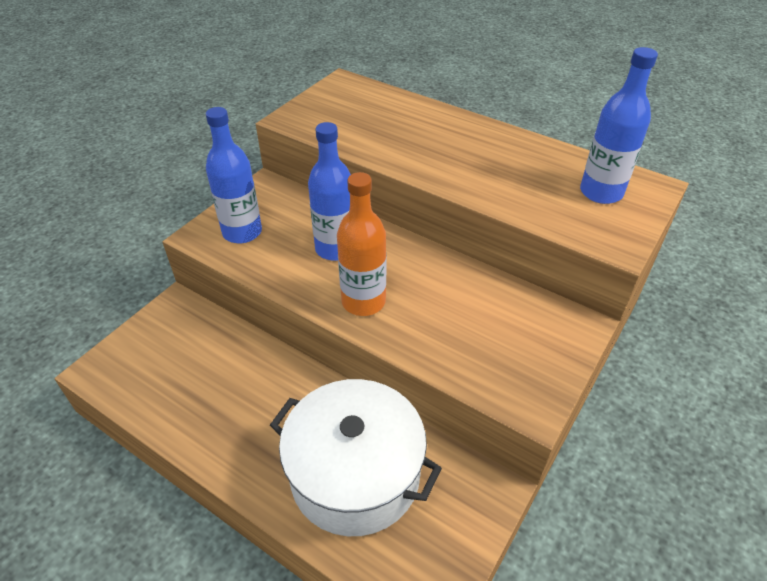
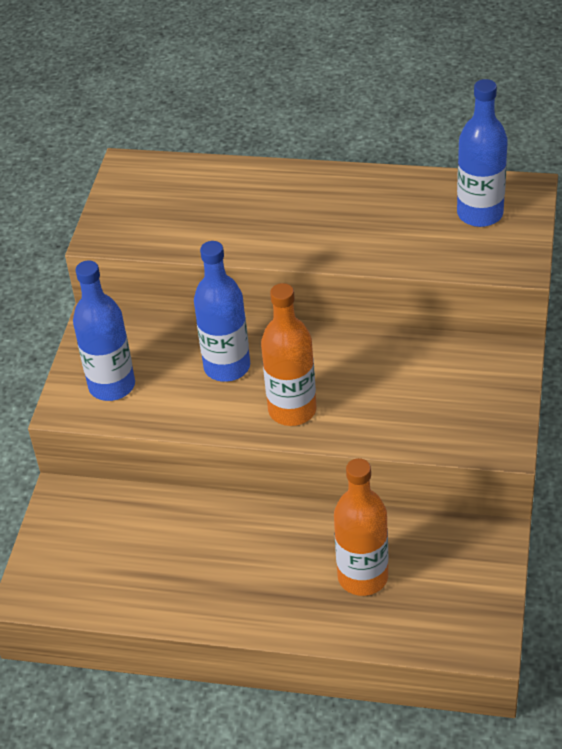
camera: 20 degrees left, 0 degrees up
white pot [270,379,442,536] -> orange bottle [334,458,388,596]

